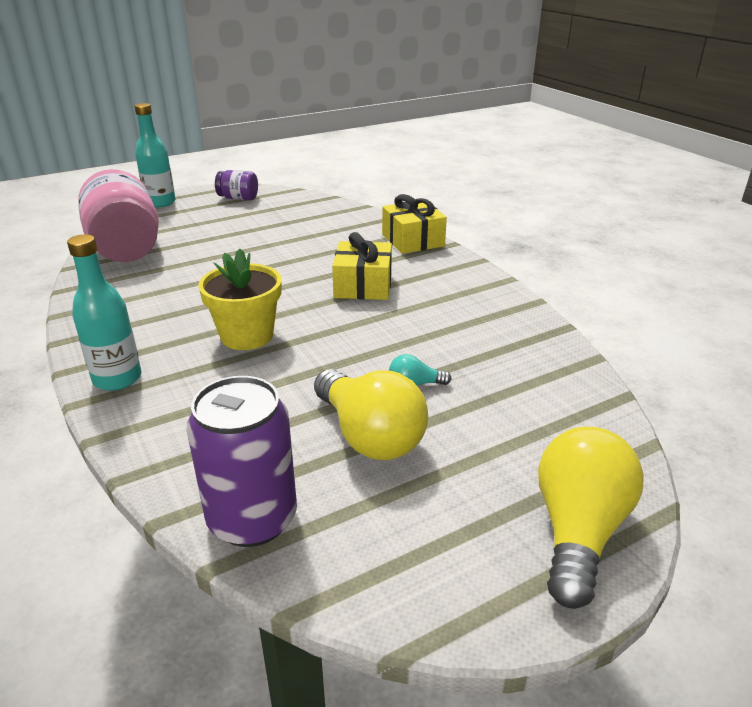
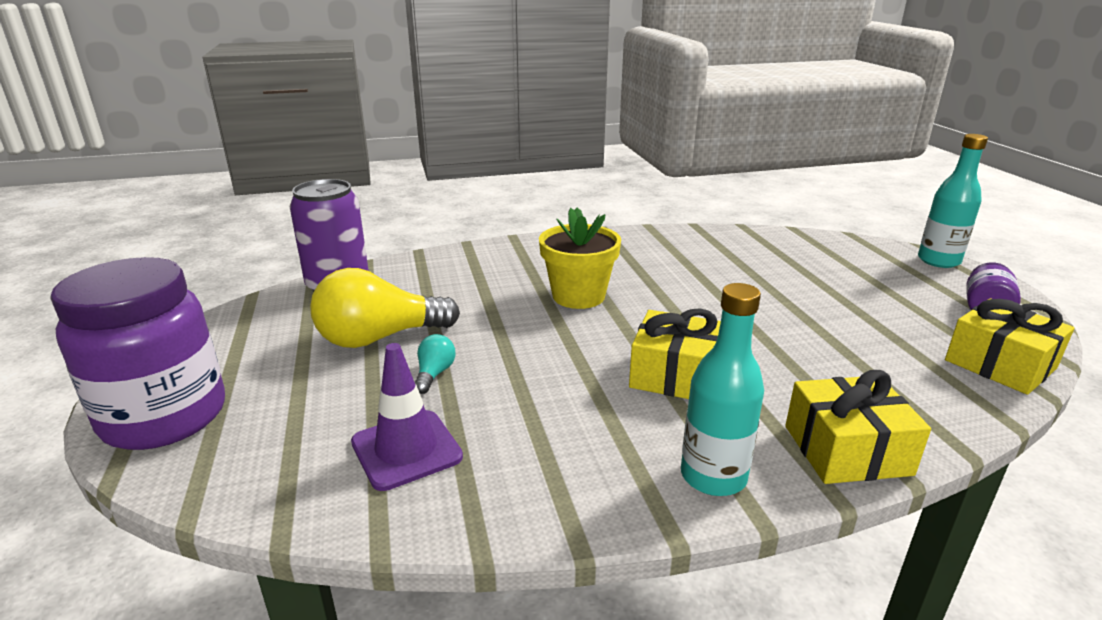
camera: 105 degrees right, 5 degrees down
turquoise bottle [67,234,142,391] -> turquoise bottle moved to [681,283,764,496]
pink jar [78,169,159,262] -> none
yellow light bulb [538,427,644,609] -> purple jar [50,257,225,450]
none -> purple traffic cone [351,343,463,491]
none -> yellow gift [945,298,1074,395]

